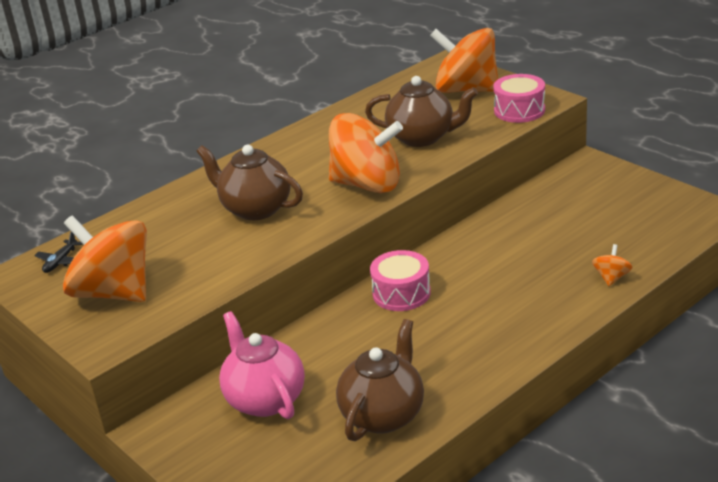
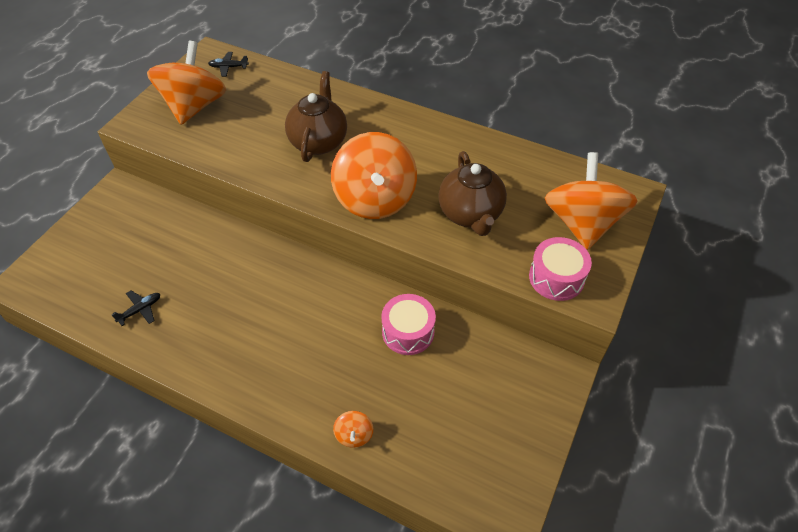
camera: 65 degrees right, 20 degrees up
pink teapot [219,311,305,419] -> none
brown teapot [336,319,424,441] -> black plane [112,291,160,326]
pink drum [370,250,431,311] -> pink drum moved to [381,294,436,355]
orange spinning top [592,244,633,286] -> orange spinning top turned 90 degrees clockwise [333,411,373,448]

